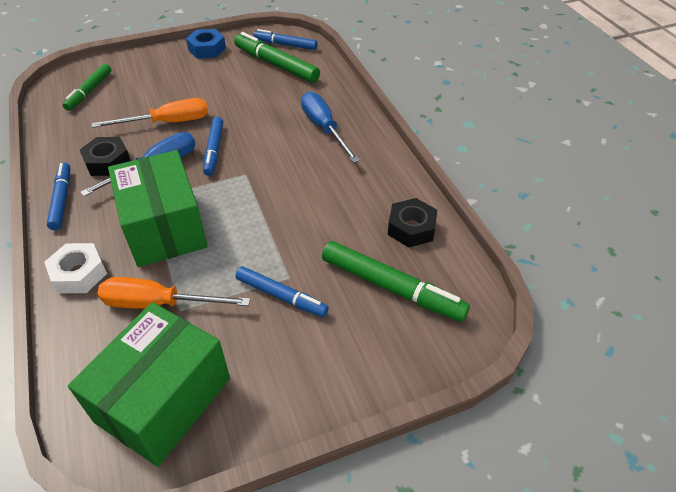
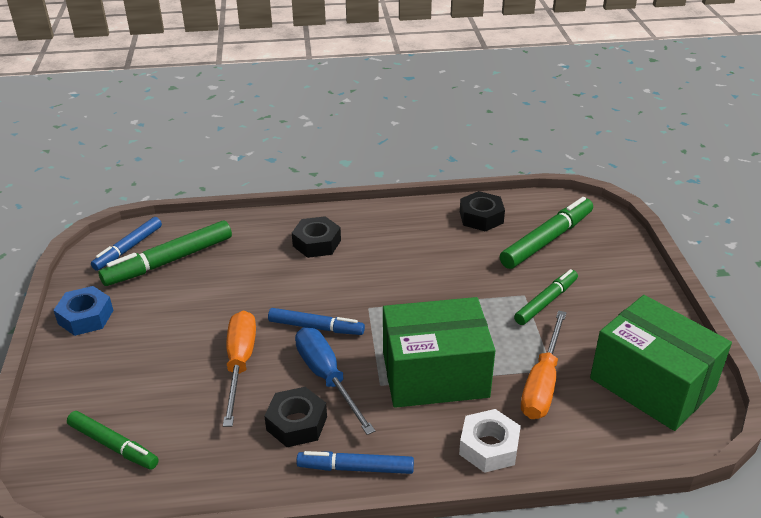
camera: 75 degrees left, 10 degrees down
blue marker [235,266,329,317] -> green marker [514,269,578,325]
blue screwdriver [301,92,360,163] -> black nut [292,216,341,258]

